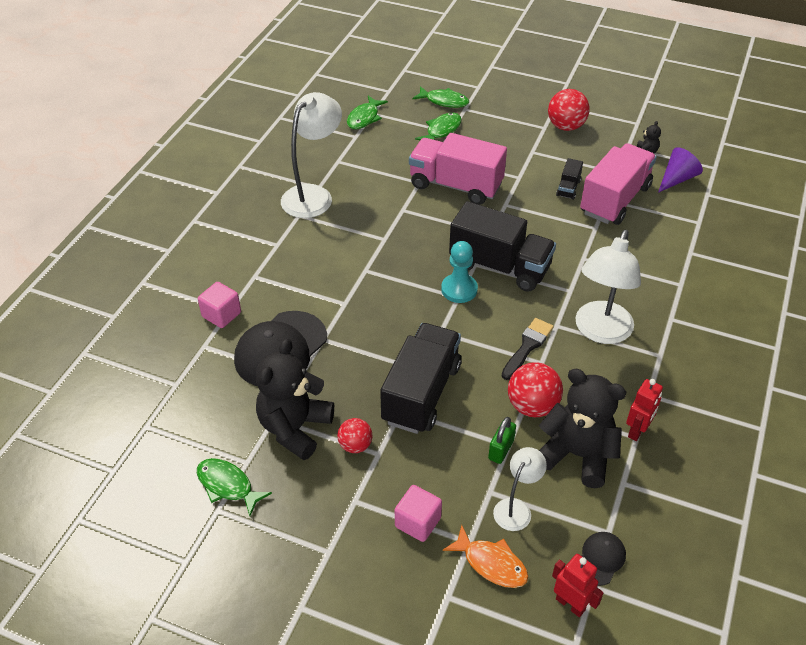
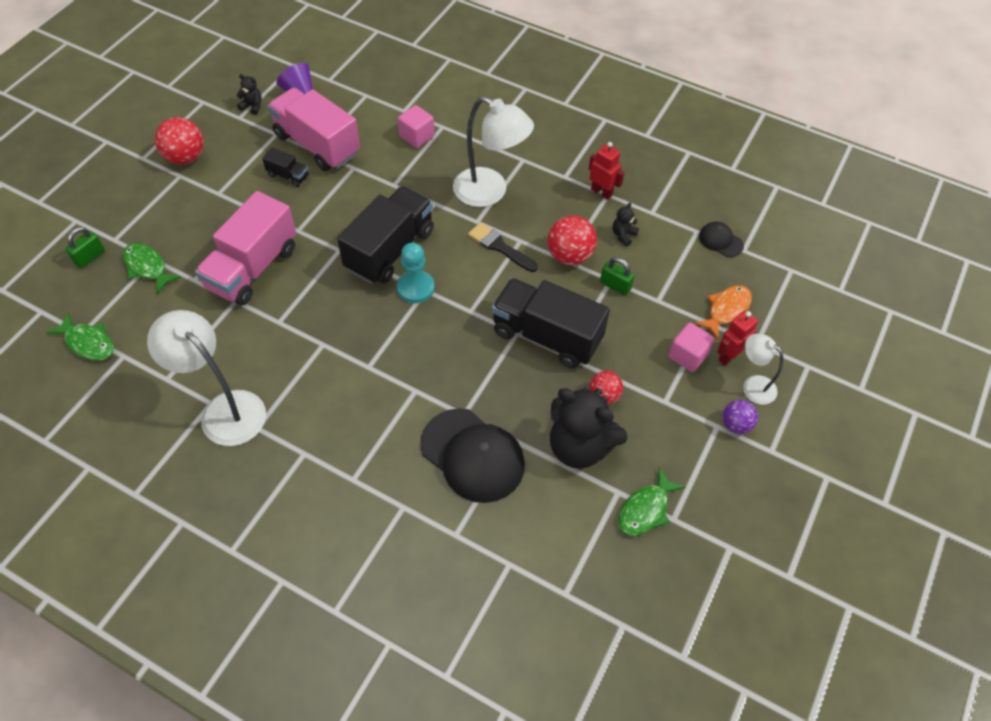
camera: 85 degrees left, 10 degrees up
pink cube [198,282,241,328] -> pink cube moved to [398,105,434,148]
green fish [412,86,469,108] -> green padlock [66,227,105,268]
white lamp [493,447,547,531] -> white lamp moved to [743,334,783,405]
black teddy bear [539,369,626,488] -> black teddy bear [613,202,639,246], size x0.41
red robot [552,554,603,617] -> red robot moved to [717,310,758,366]
none -> purple ball [723,400,758,434]

